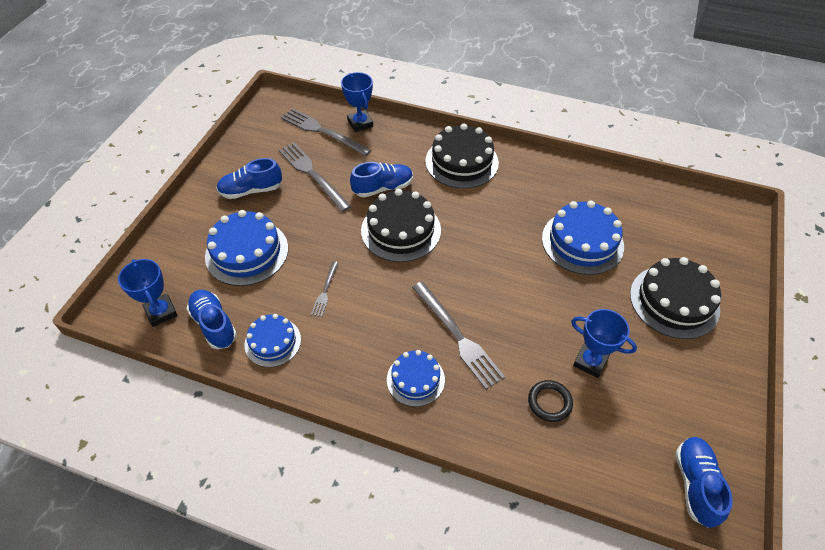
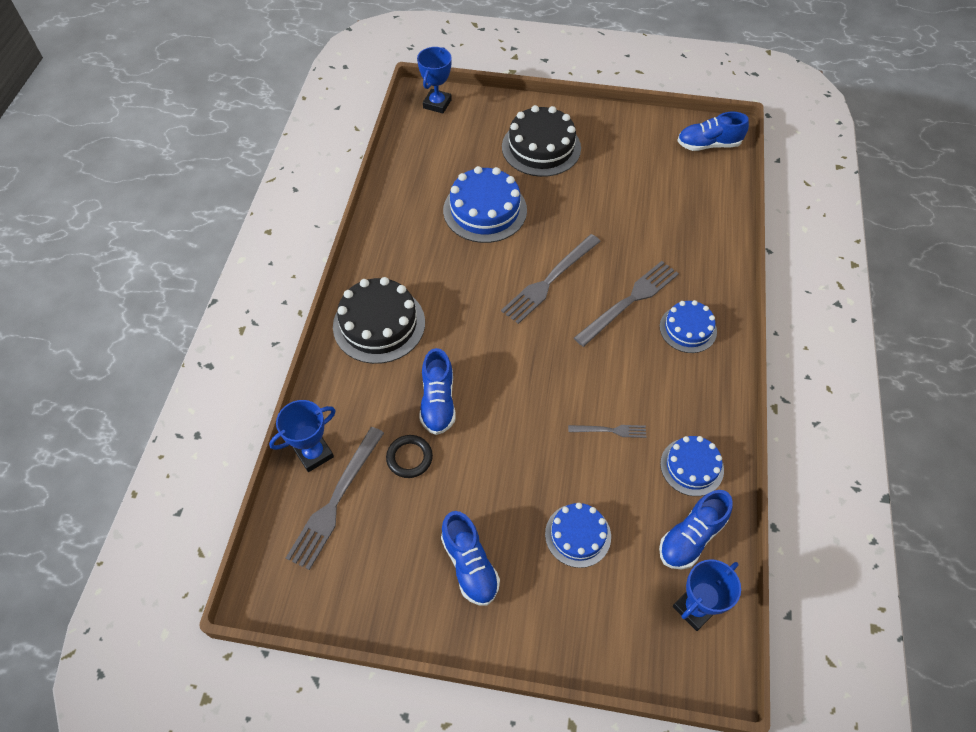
camera: 100 degrees left, 5 degrees up
blue cake [205,210,288,286] -> blue cake [545,503,611,568], size x0.61
grey fork [279,142,351,212] -> grey fork moved to [501,234,601,324]
blue shoe [350,162,413,198] -> blue shoe turned 150 degrees counterclockwise [419,348,456,435]
black cake [361,189,441,262] -> none
black ring [528,380,573,422] -> black ring moved to [386,435,433,478]
blue trophy [571,309,637,378] -> blue trophy moved to [417,47,452,113]

